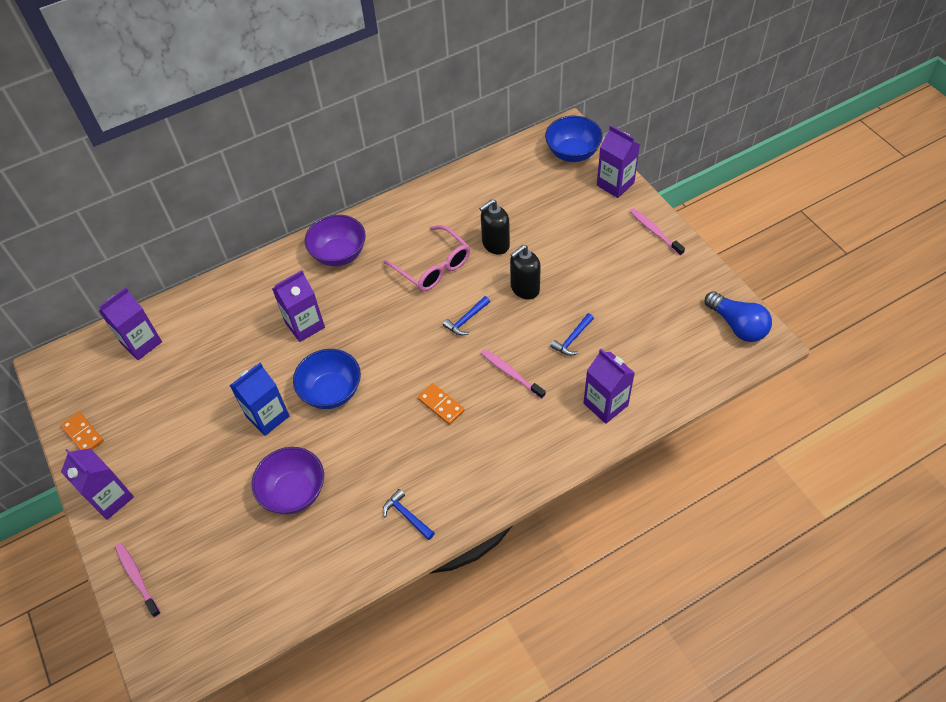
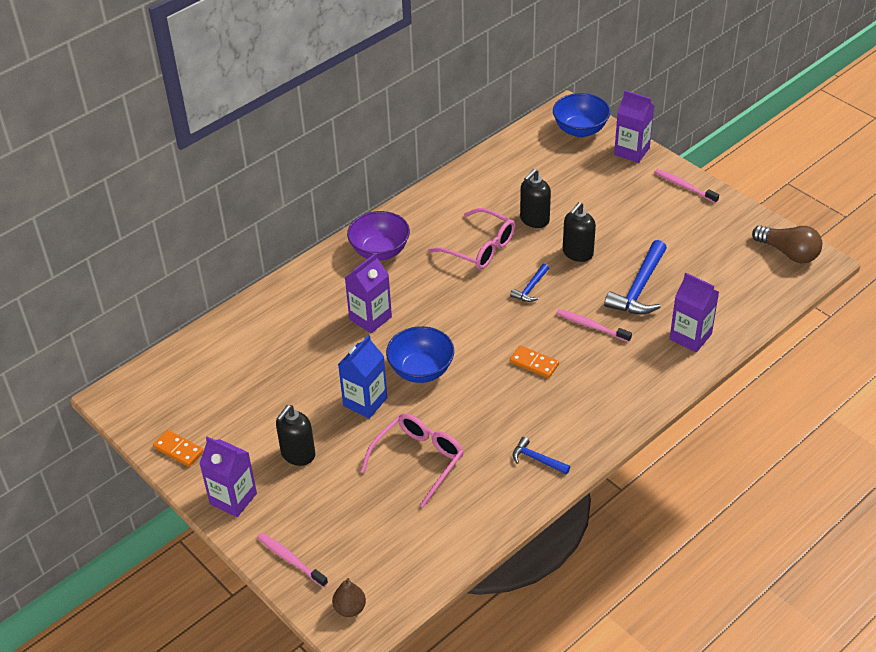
camera: 15 degrees left, 10 degrees down
purple carton [99,287,162,360] -> none
purple bowl [252,447,324,514] -> pink glasses [360,413,464,507]
blue hammer [550,313,594,356] -> blue hammer [604,240,667,315], size x1.90
blue light bulb [705,291,772,342] -> brown light bulb [752,225,822,263]
none -> black soap dispenser [276,405,315,466]
none -> brown pear [332,578,366,617]

